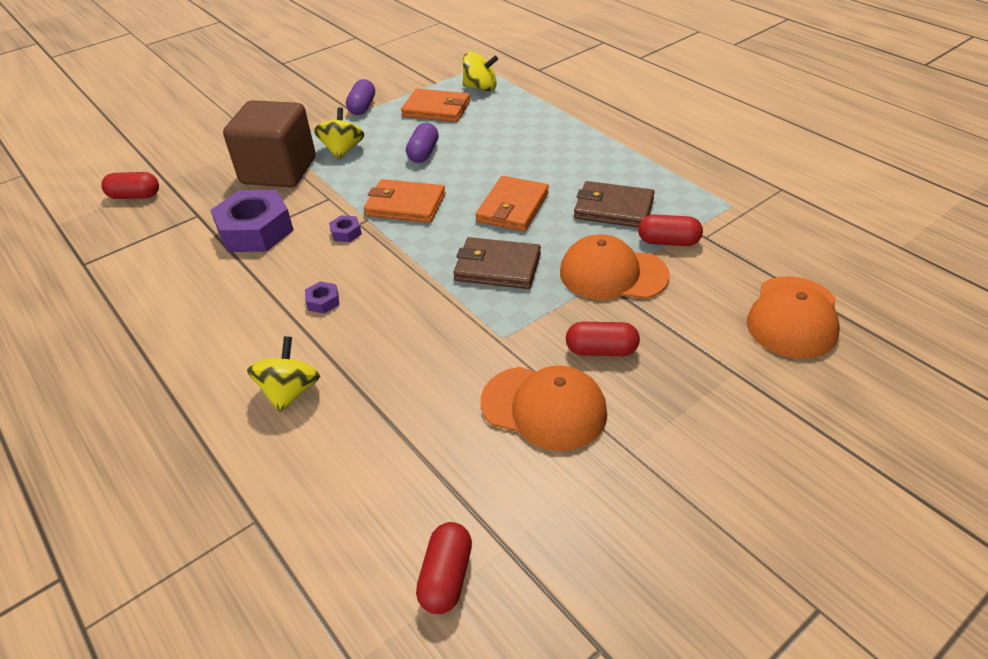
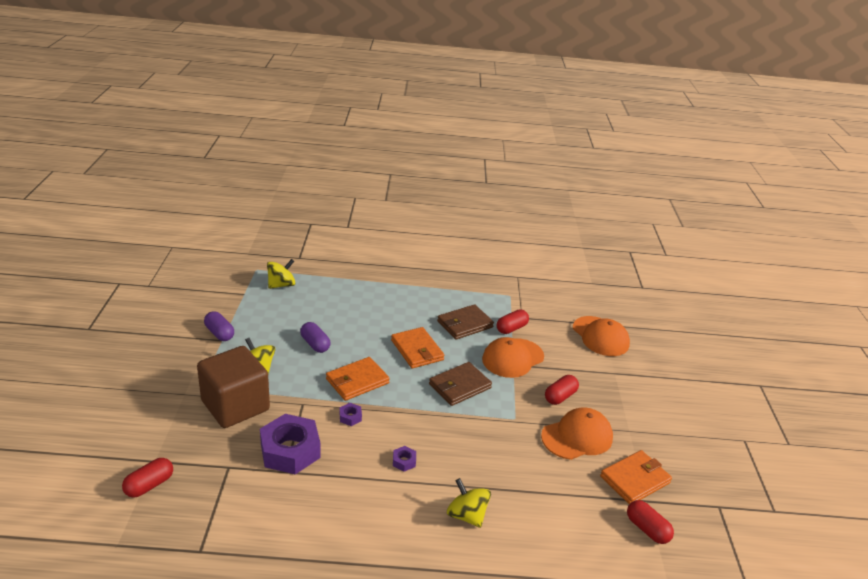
camera: 55 degrees left, 10 degrees down
orange wallet [401,88,470,122] -> orange wallet moved to [600,450,672,504]

